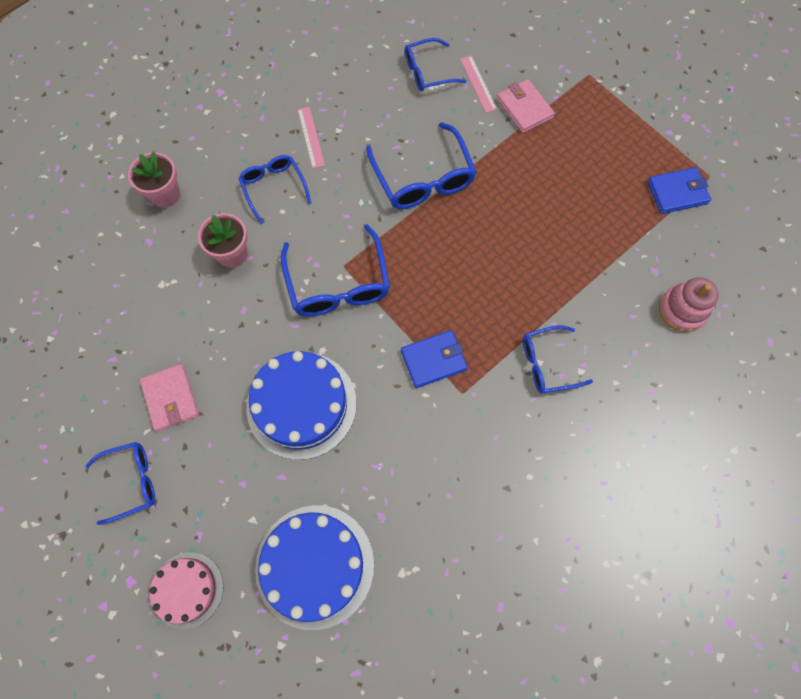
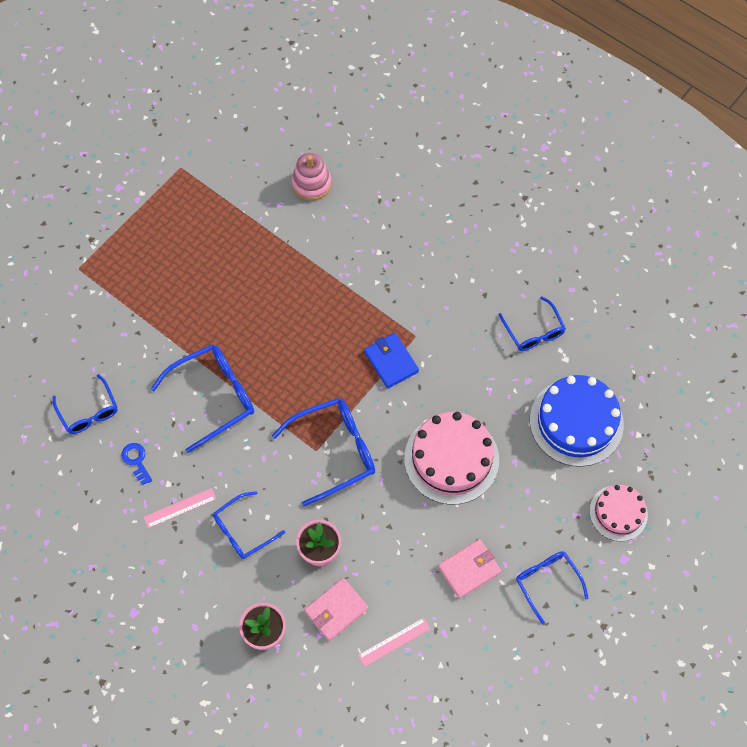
camera: 100 degrees left, 5 degrees down
blue cake [246,351,356,460] -> pink cake [404,412,499,505]
pink ruler [460,56,497,113] -> pink ruler moved to [358,618,430,667]
pink wallet [497,79,555,133] -> pink wallet moved to [304,578,368,641]
blue glasses [523,325,593,394] -> blue glasses moved to [498,297,566,351]
blue wallet [647,167,711,214] -> none
none -> blue key [121,443,152,485]

